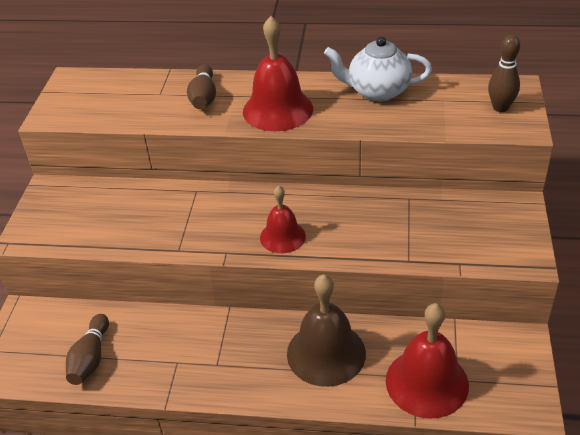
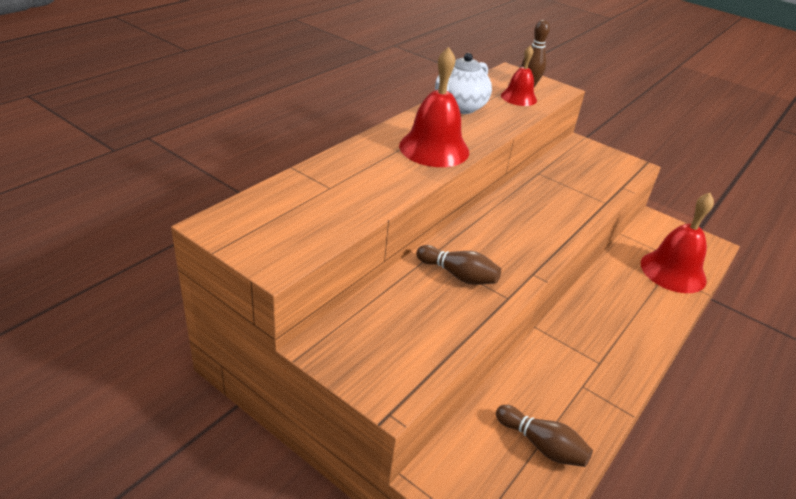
camera: 65 degrees left, 5 degrees down
brown bowling pin [187,64,216,109] -> brown bowling pin moved to [416,245,501,285]
red bell [260,186,306,253] -> red bell moved to [501,45,537,106]
brown bell [287,274,366,387] -> none

